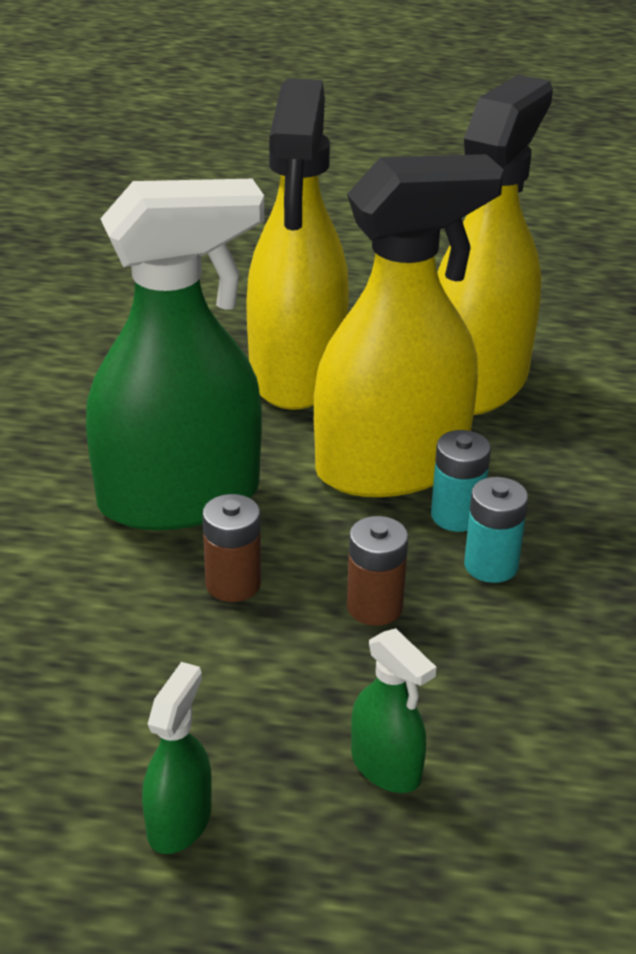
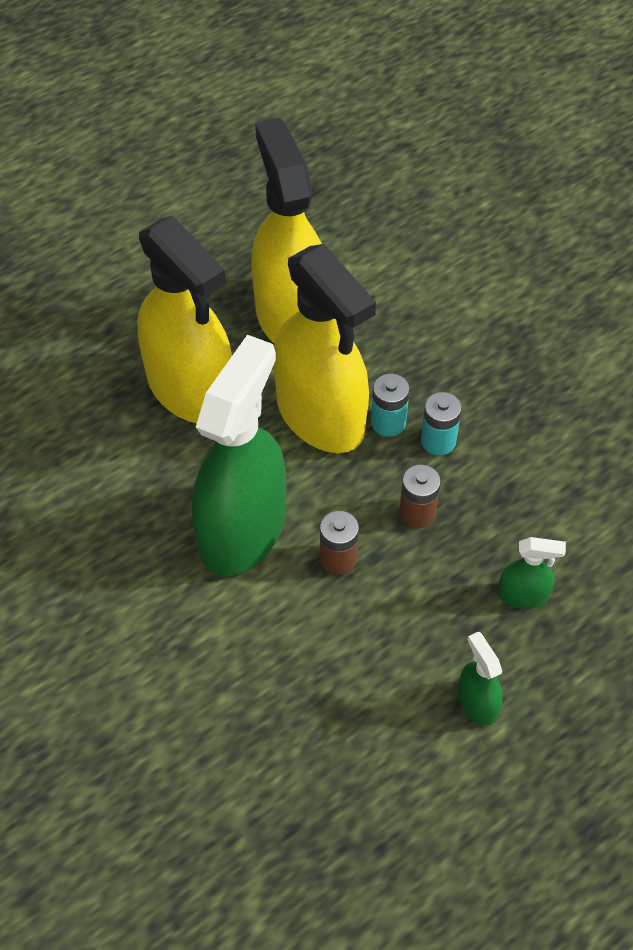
camera: 45 degrees left, 20 degrees up
yellow spray bottle [314,154,504,497] -> yellow spray bottle turned 120 degrees clockwise [274,244,376,453]

